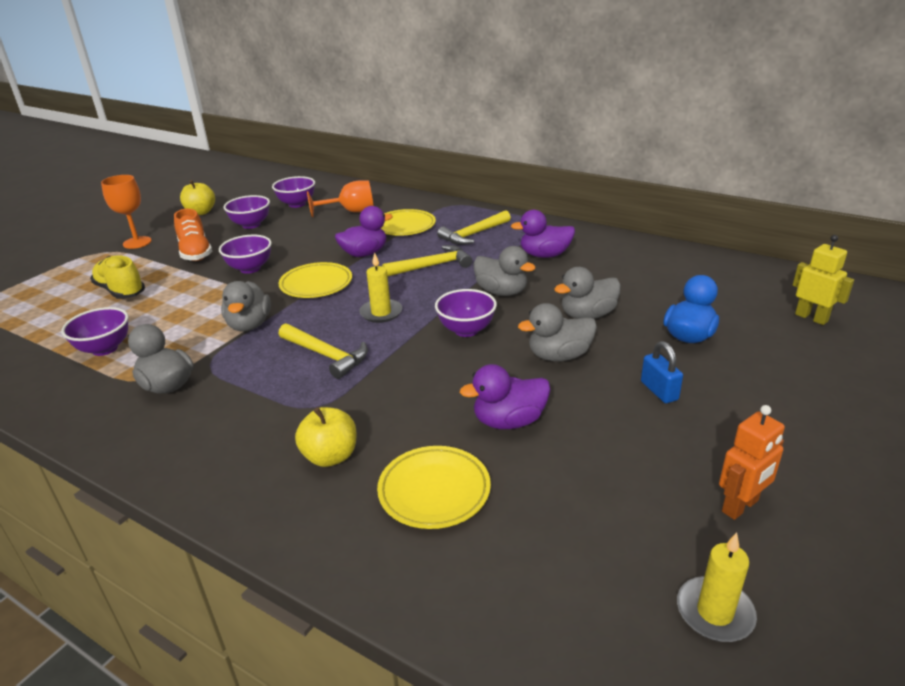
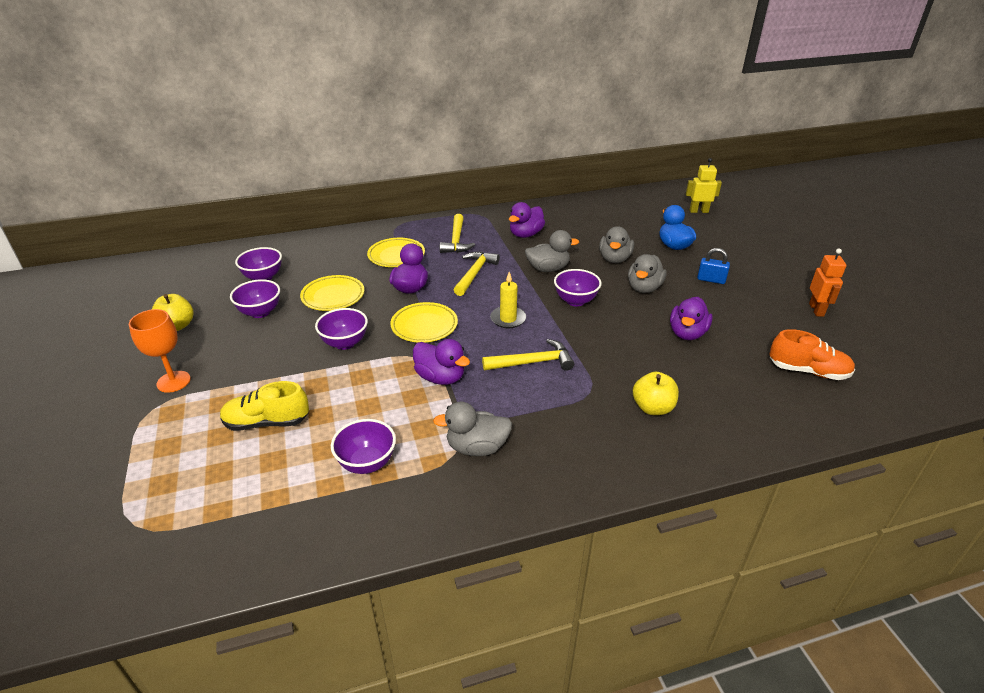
camera: 50 degrees left, 5 degrees up
orange shoe [174,209,213,261] -> orange shoe moved to [769,329,855,380]
grey duck [221,281,271,331] -> purple duck [413,339,470,385]
orange goblet [307,180,374,217] -> none
yellow plate [377,446,491,529] -> yellow plate moved to [300,275,364,311]
yellow candle [677,532,757,642] -> none

